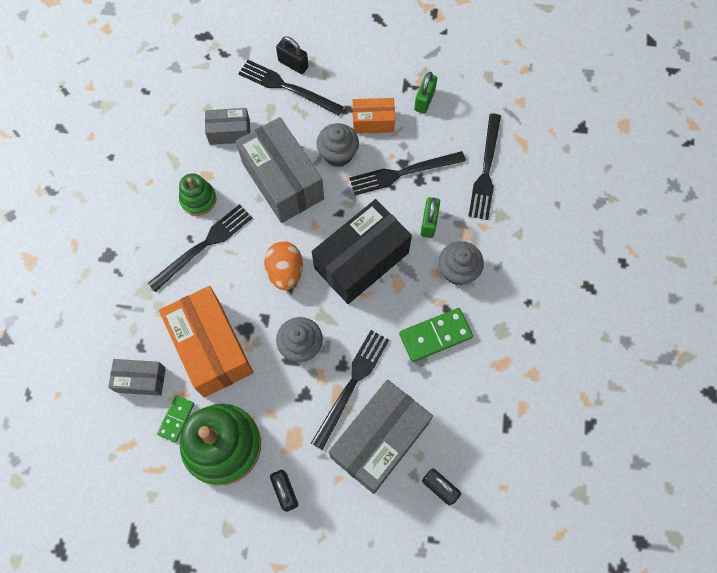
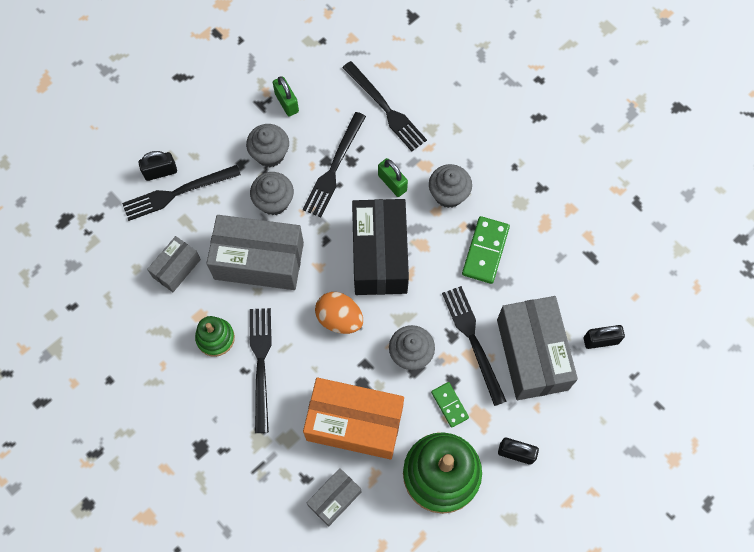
camera: 50 degrees left, 0 degrees up
green domino [157,396,194,442] -> green domino moved to [431,382,469,428]
orange box [353,98,395,134] -> grey cupcake [246,124,289,167]

